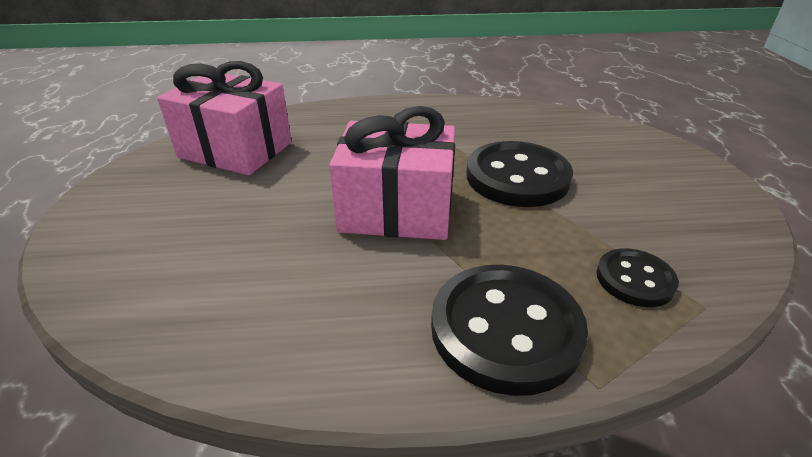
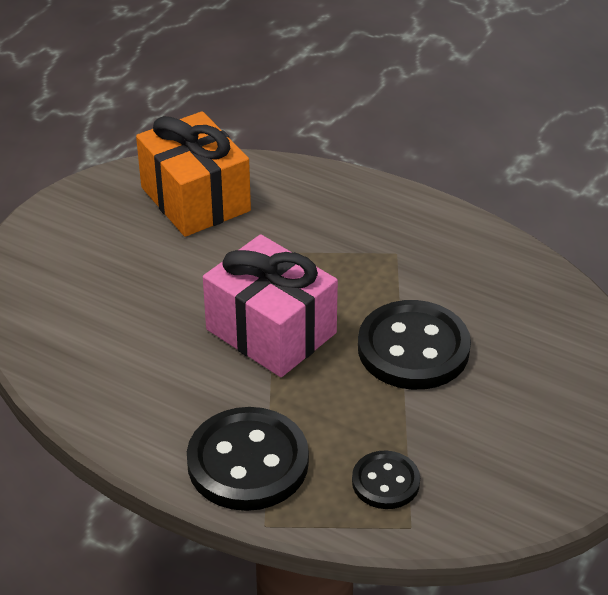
camera: 35 degrees right, 5 degrees up
pink gift [157,61,292,175] -> orange gift [136,111,251,237]

